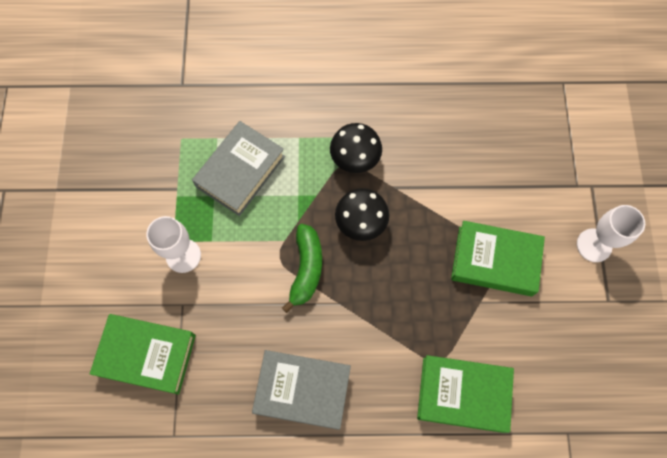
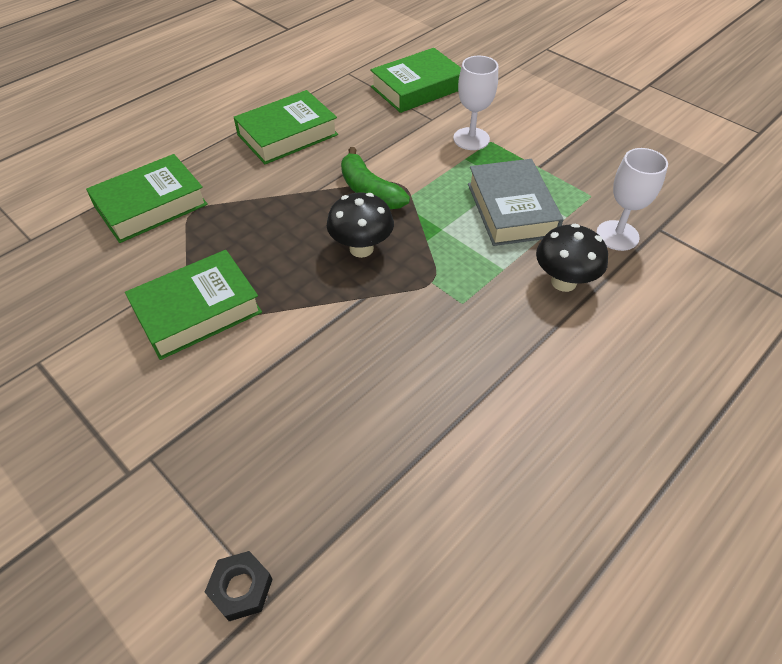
camera: 135 degrees right, 20 degrees down
grey book [252,350,351,430] -> green book [234,90,338,164]
black mushroom [330,123,382,173] -> black mushroom moved to [536,224,608,292]
white goblet [577,205,645,262] -> white goblet moved to [596,148,668,251]
none -> black nut [205,551,273,621]

